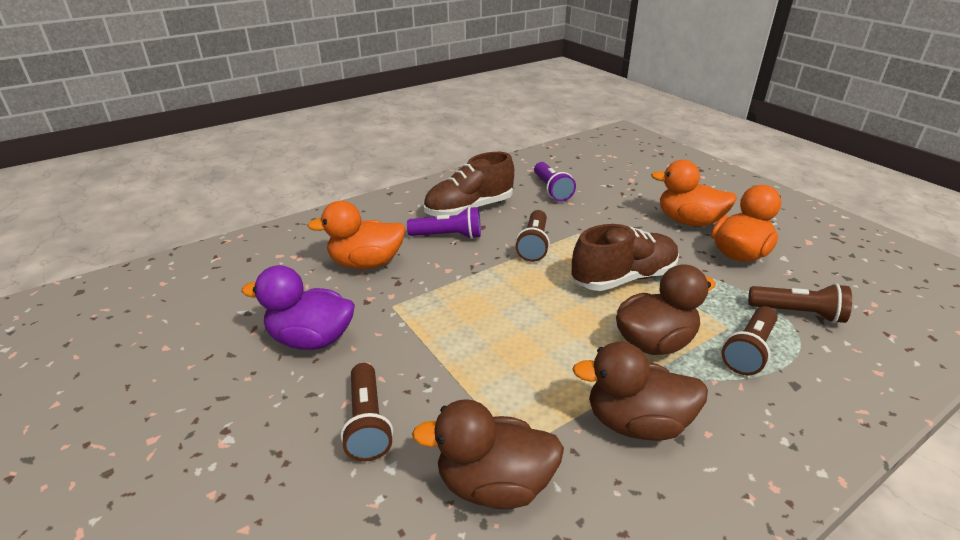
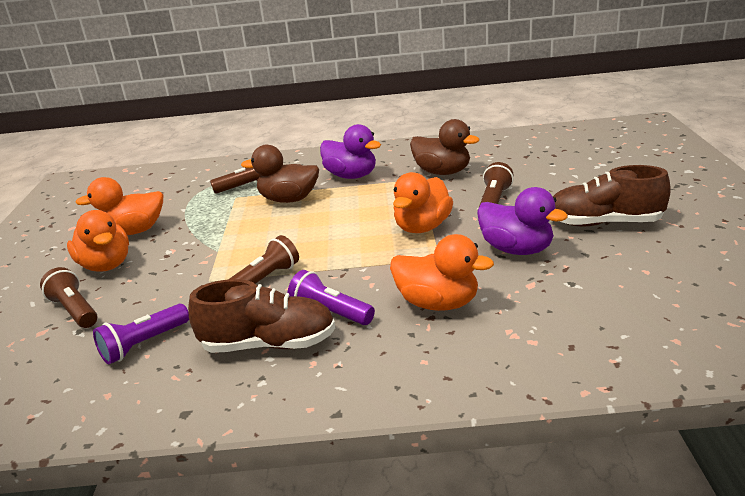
camera: 145 degrees left, 5 degrees down
purple flashlight [534,162,576,202] -> purple flashlight turned 150 degrees counterclockwise [93,304,189,364]
brown shoe [572,224,679,291] -> brown shoe moved to [553,165,671,226]
brown duck [572,342,708,441] -> purple duck [320,124,381,179]
brown flashlight [748,283,852,323] -> brown flashlight moved to [40,267,97,328]
none -> orange duck [393,172,453,233]

